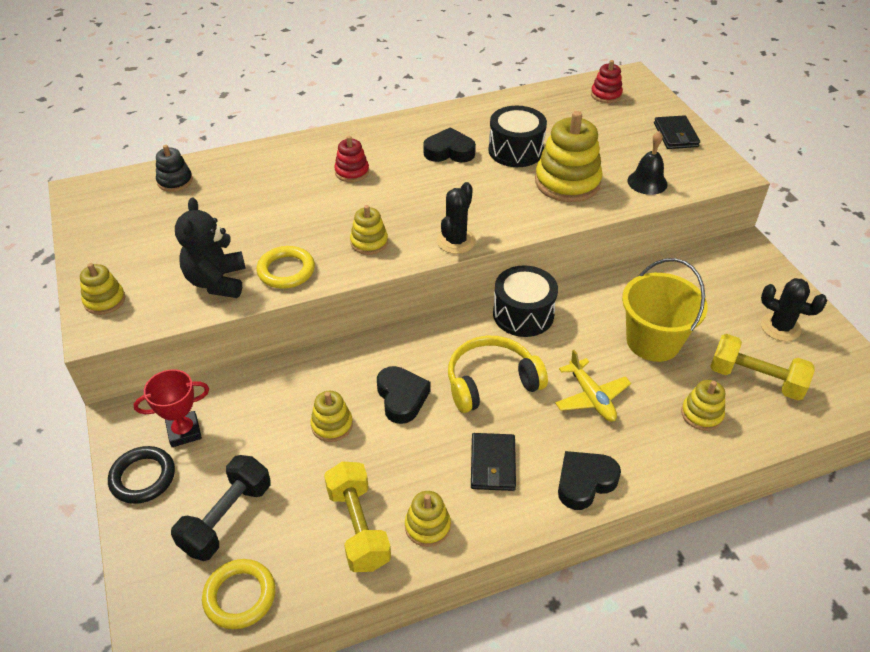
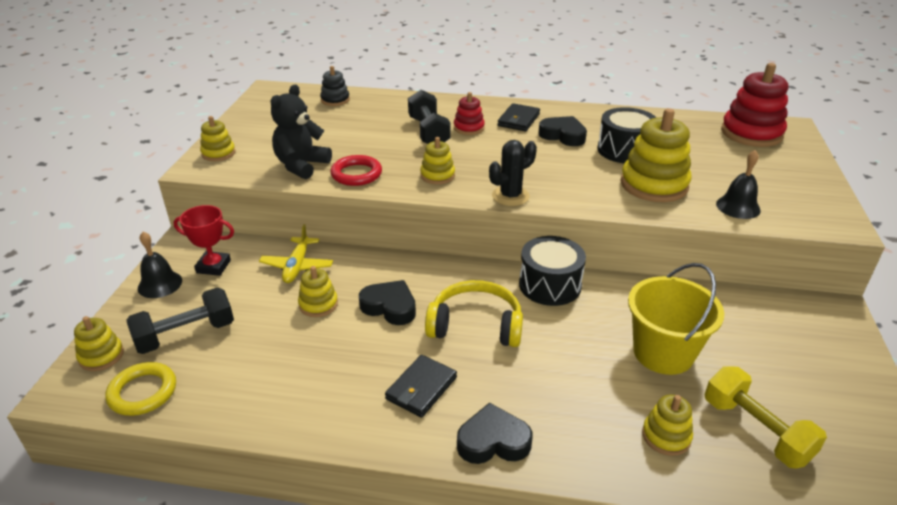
camera: 30 degrees right, 10 degrees down
black ring [108,446,175,504] -> black bell [138,232,182,298]
yellow ring [257,246,315,289] -> red ring [330,155,382,186]
yellow dumbbell [324,462,391,572] -> none
black heart [377,366,431,424] -> black heart turned 75 degrees counterclockwise [359,280,416,325]
yellow stacking toy [405,491,451,547] -> yellow stacking toy moved to [74,316,124,371]
yellow plane [555,350,631,422] -> yellow plane moved to [259,224,333,283]
red stacking toy [591,60,623,103] -> red stacking toy [721,63,788,147], size x1.88
black wallet [654,115,700,149] -> black wallet moved to [497,103,540,131]
black cactus [761,278,827,341] -> none
none -> black dumbbell [408,90,451,144]

